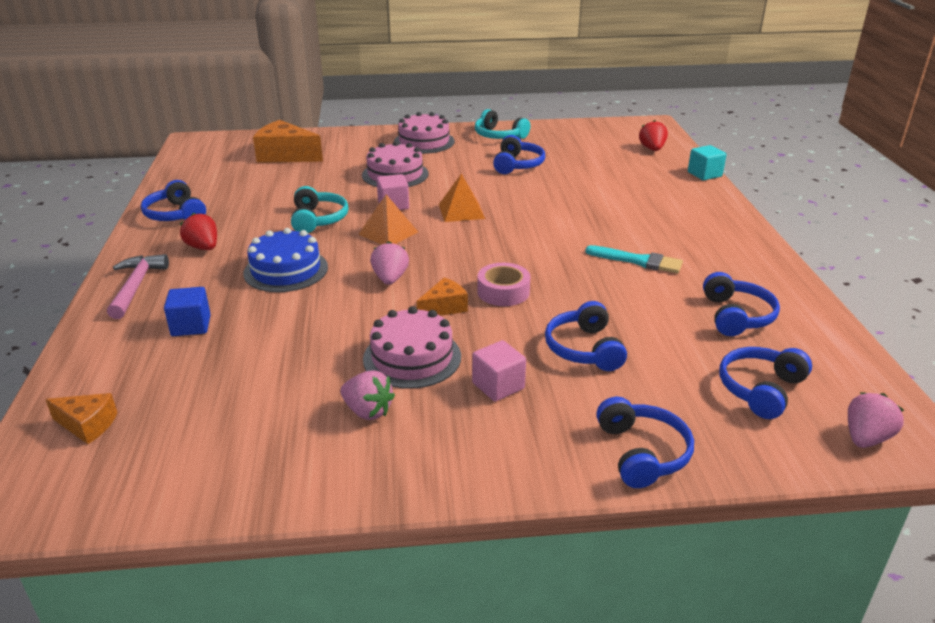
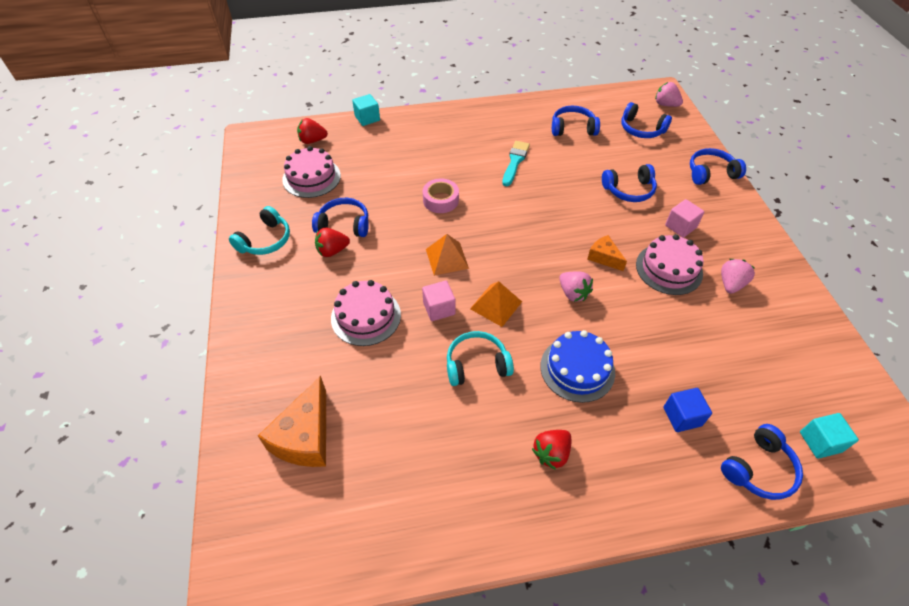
camera: 95 degrees left, 20 degrees up
orange cheese [45,393,117,444] -> turquoise cube [800,413,859,459]
pink hammer [107,254,169,319] -> none
blue headphones [141,180,206,221] -> blue headphones moved to [721,424,803,500]
pink strawberry [370,241,409,285] -> pink strawberry turned 120 degrees counterclockwise [559,271,593,302]
pink cake [394,112,455,154] -> pink cake moved to [282,146,341,198]
pink tape [477,263,530,306] -> pink tape moved to [423,179,459,213]
none -> red strawberry [315,228,350,257]

